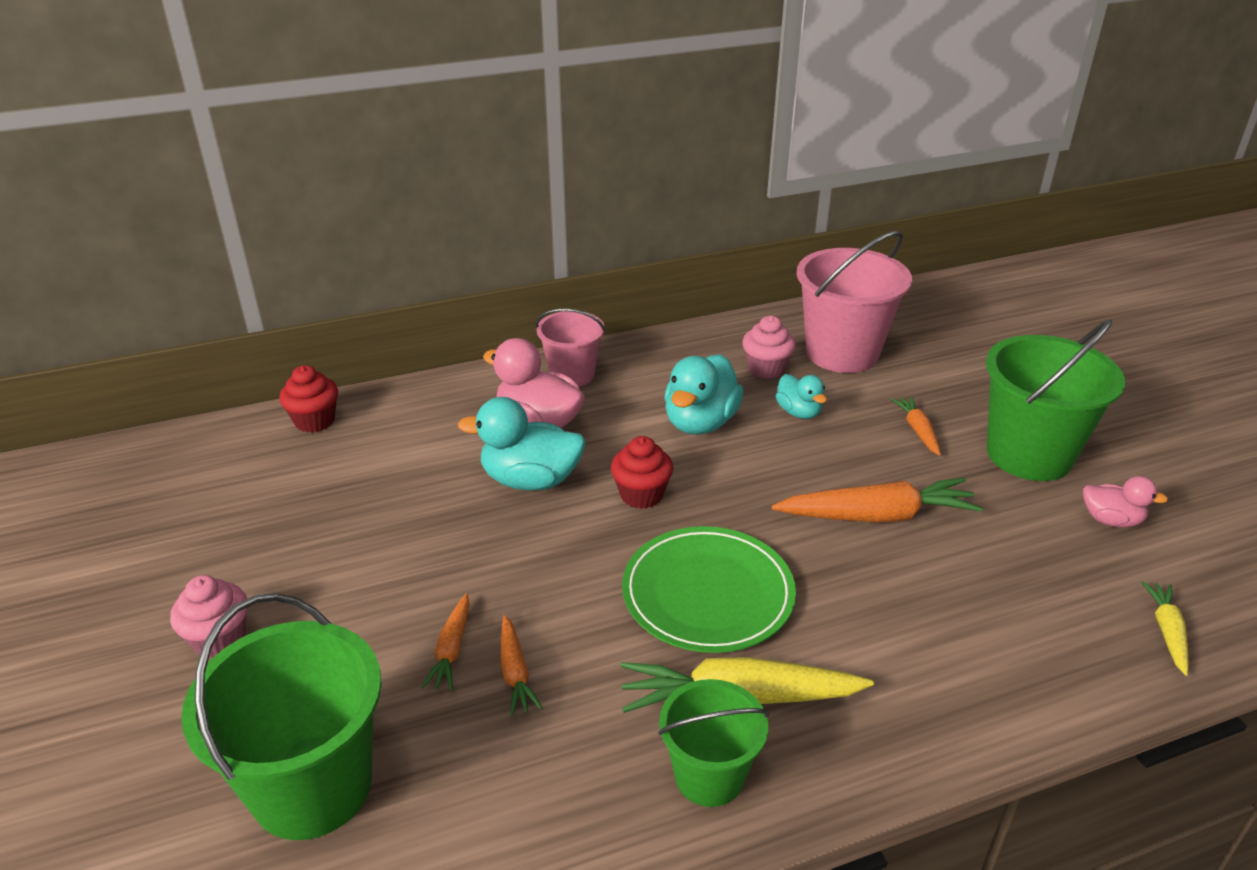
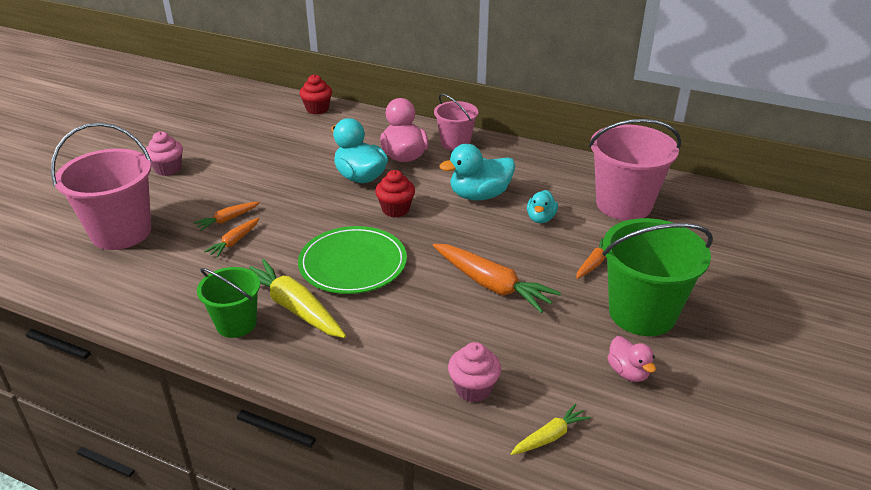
camera: 45 degrees right, 0 degrees up
green bucket [181,593,382,840] -> pink bucket [51,123,151,250]
pink cupcake [742,316,796,379] -> pink cupcake moved to [448,342,501,402]

